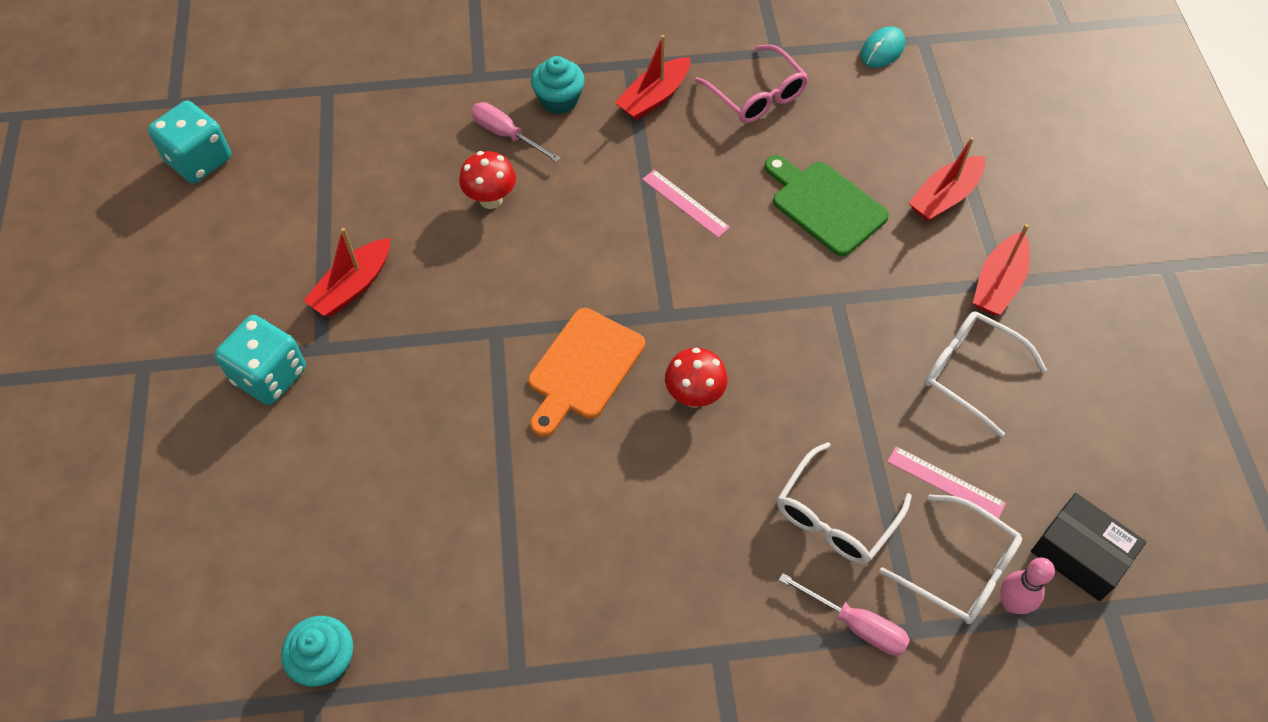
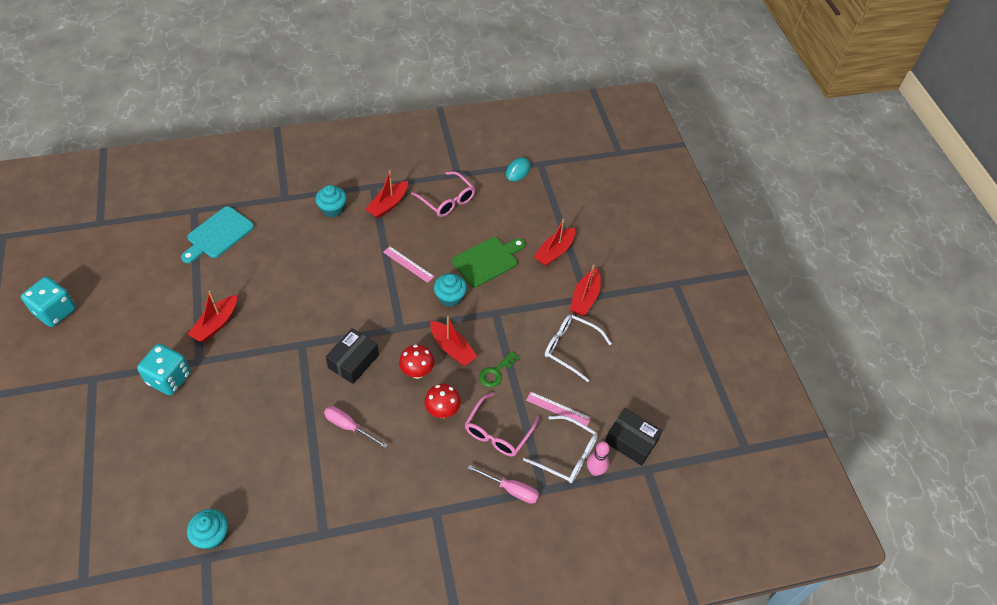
camera: 10 degrees left, 5 degrees down
turquoise dice [148,101,231,183] -> turquoise dice moved to [21,277,76,327]
red mushroom [459,151,516,209] -> red mushroom moved to [424,384,461,418]
pink screwdriver [471,102,561,162] -> pink screwdriver moved to [324,406,388,449]
orange cutting board [528,308,645,437] -> black box [325,328,379,384]
green cutting board [764,155,889,256] -> green cutting board turned 105 degrees clockwise [452,237,525,287]
white glasses [777,442,912,564] -> pink glasses [465,392,540,456]
none -> turquoise cutting board [181,206,254,263]
none -> red boat [430,316,477,366]
none -> turquoise cupcake [434,273,467,307]
none -> green key [479,351,520,387]

